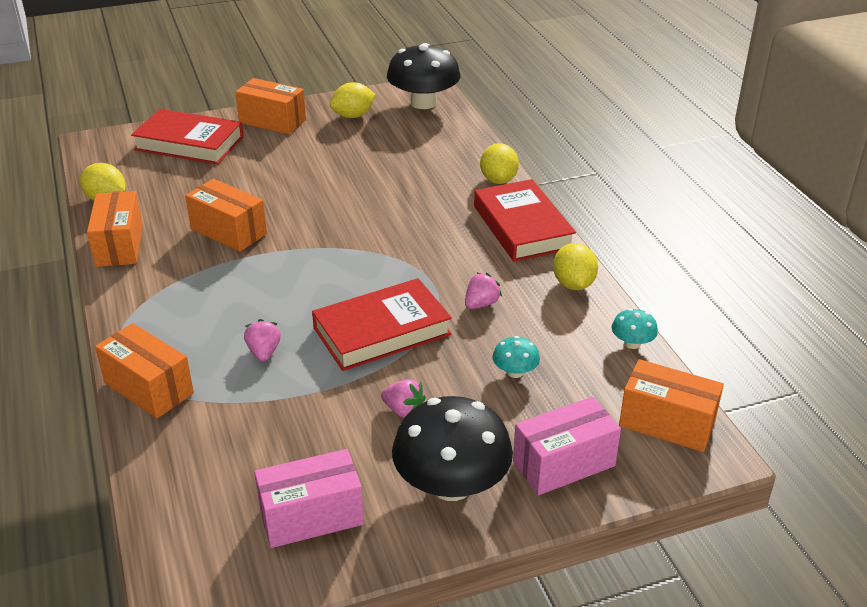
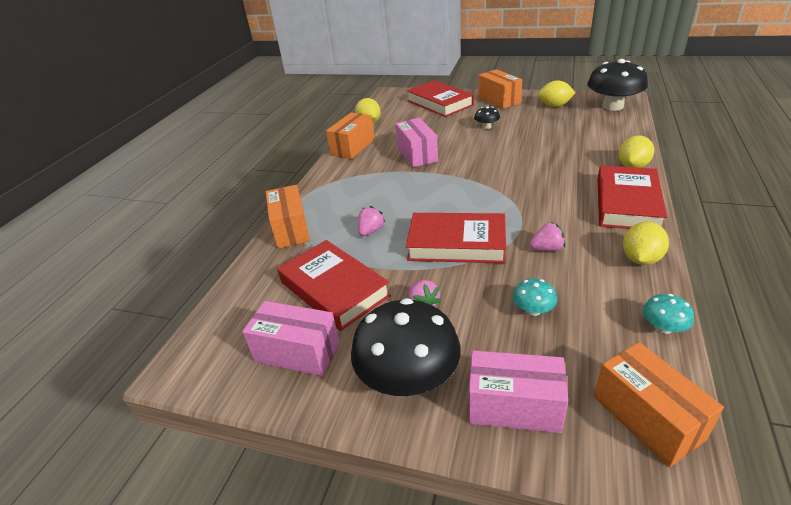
camera: 40 degrees right, 0 degrees up
orange box [185,179,267,252] -> pink box [395,118,438,168]
none -> red book [277,240,391,331]
none -> black mushroom [474,106,500,129]

